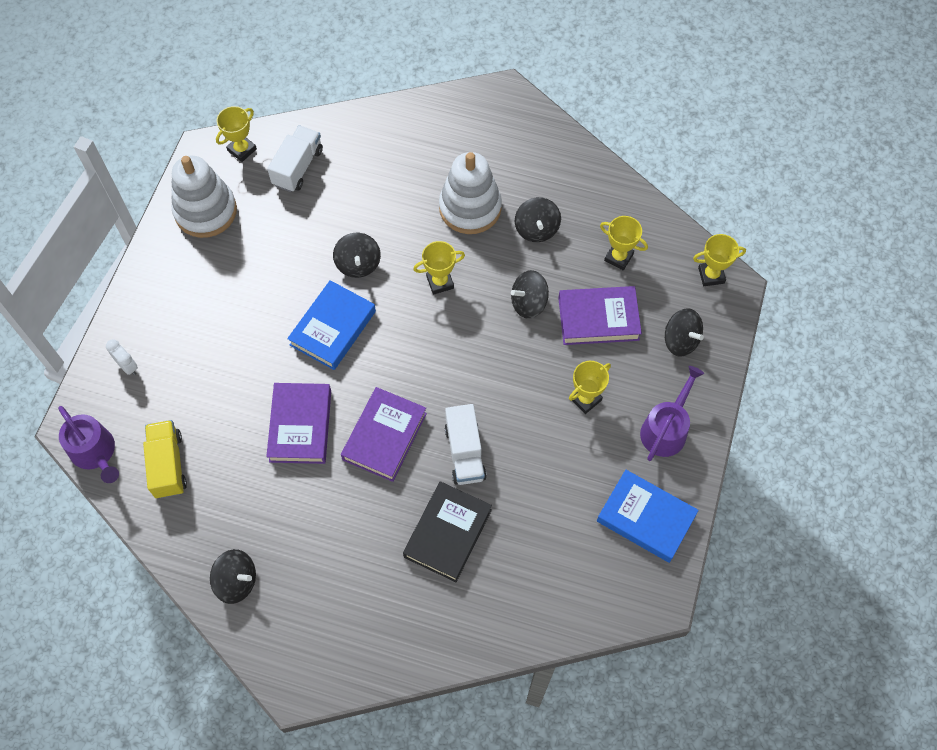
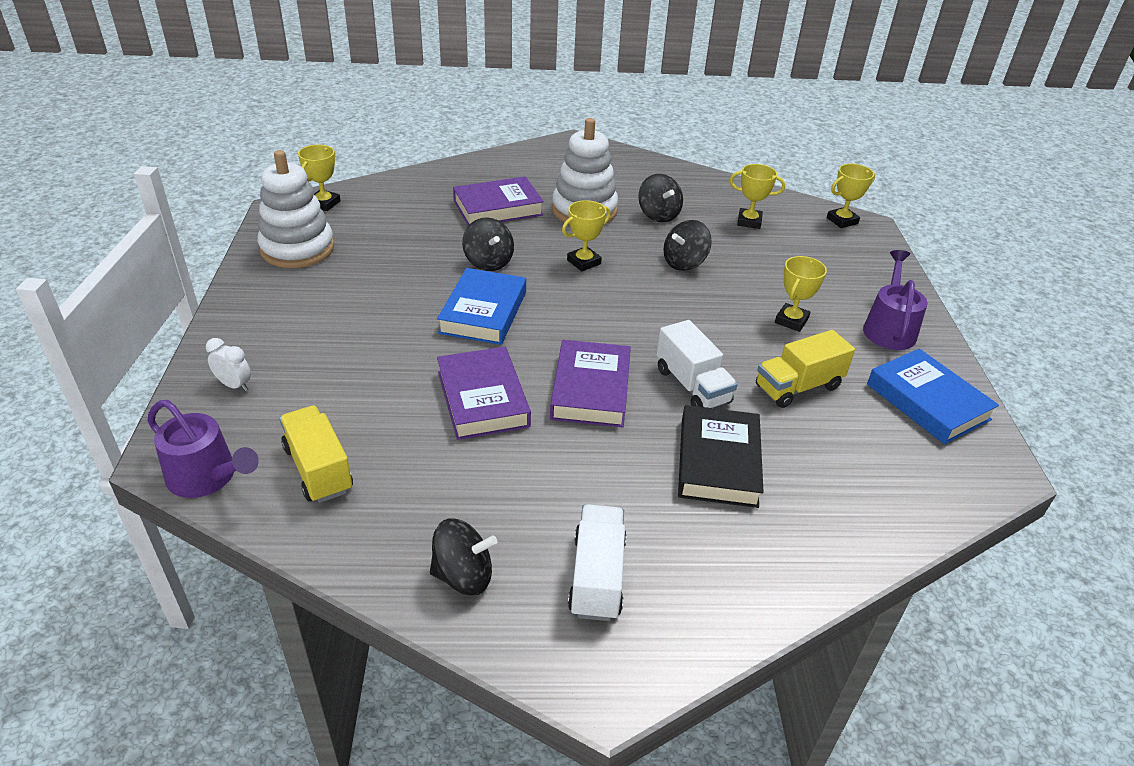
camera: 20 degrees left, 25 degrees down
white truck [267,125,323,192] -> white truck moved to [568,504,626,621]
purple book [558,286,642,345] -> purple book moved to [453,176,544,226]
blue book [597,470,699,563] -> blue book turned 45 degrees clockwise [867,349,999,444]
black spinning top [665,308,704,357] -> none
none -> yellow truck [756,330,855,408]

